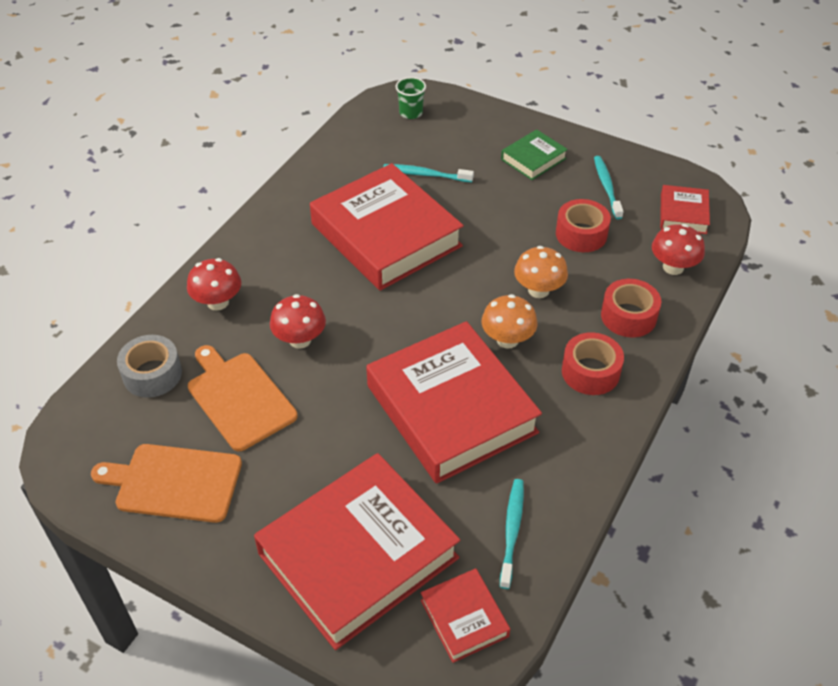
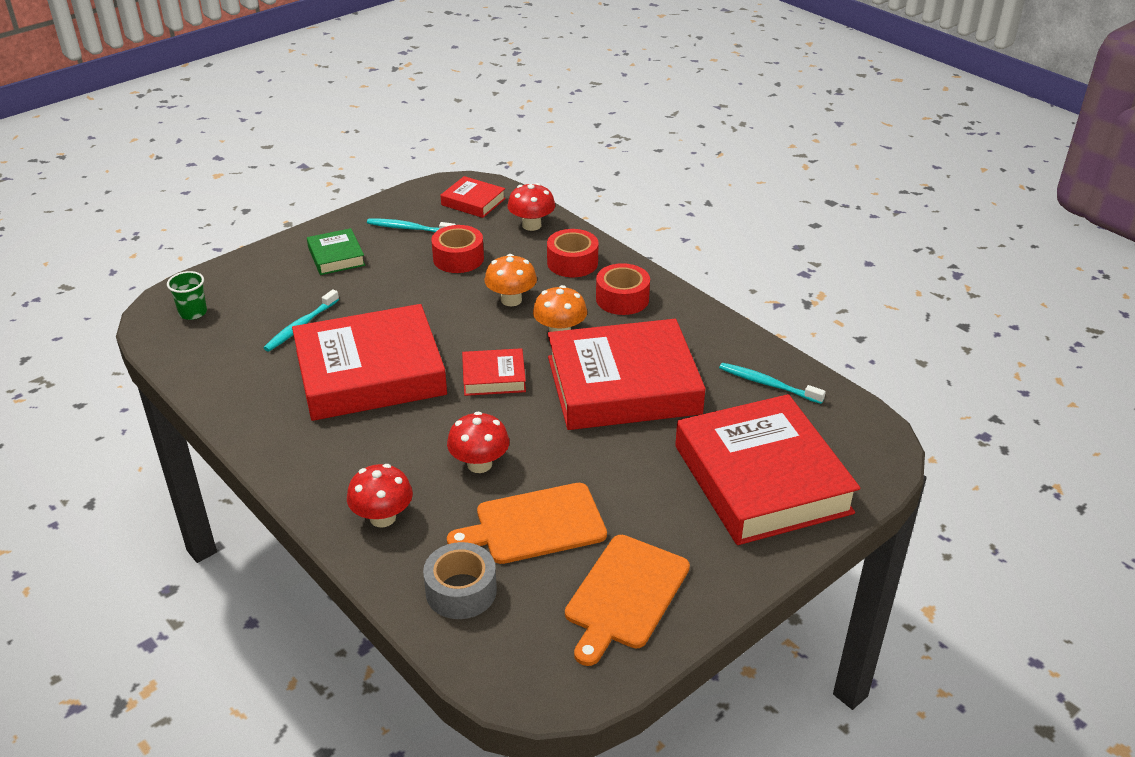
camera: 70 degrees left, 10 degrees down
red book [421,568,510,663] -> red book moved to [462,348,526,396]

